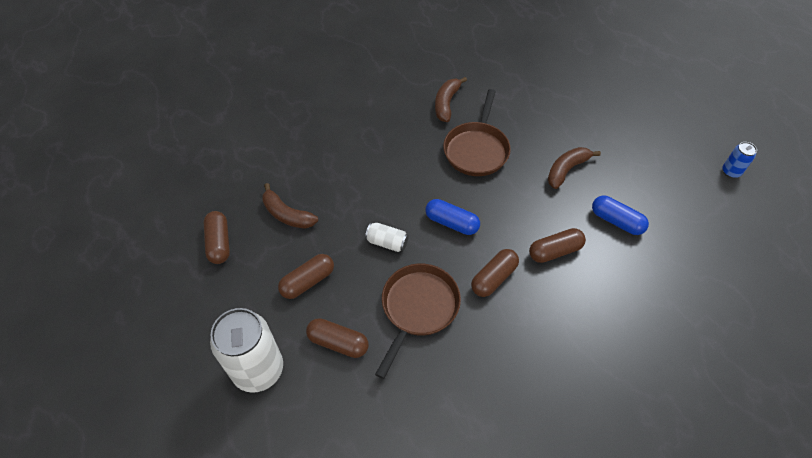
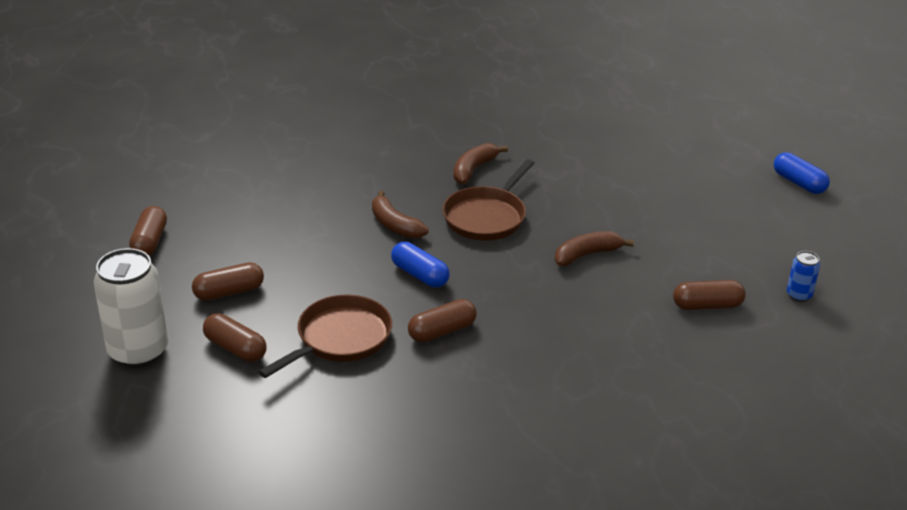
camera: 15 degrees right, 20 degrees down
brown banana [262,183,318,229] -> brown banana moved to [372,191,429,239]
white can [365,223,409,252] -> none
brown capsule [529,228,586,263] -> brown capsule moved to [673,280,746,310]
blue capsule [592,196,649,235] -> blue capsule moved to [774,152,830,194]

